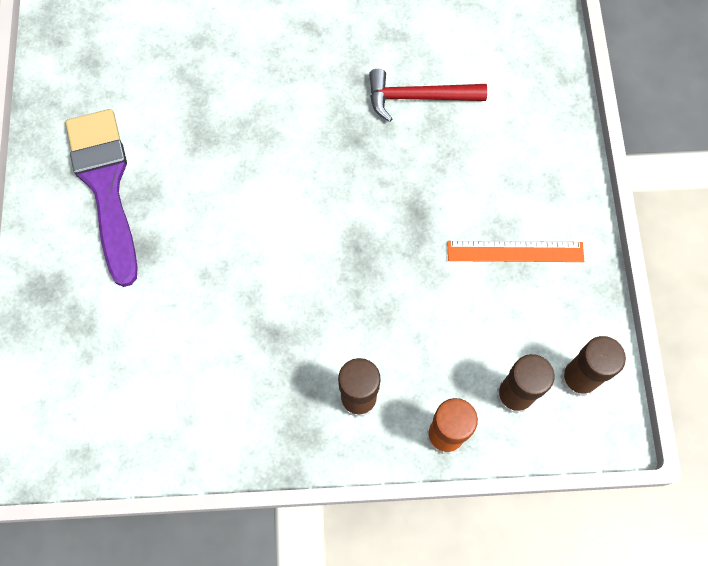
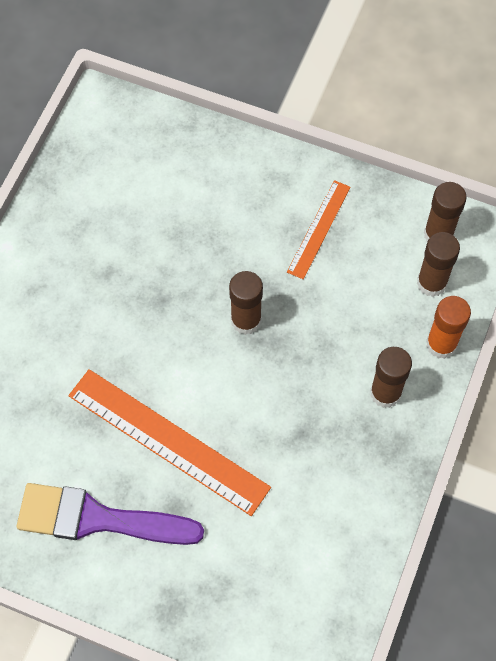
camera: 65 degrees left, 5 degrees down
red hammer [369,69,487,122] -> none
none -> orange ruler [68,369,271,516]
none -> brown glue stick [229,271,263,335]

